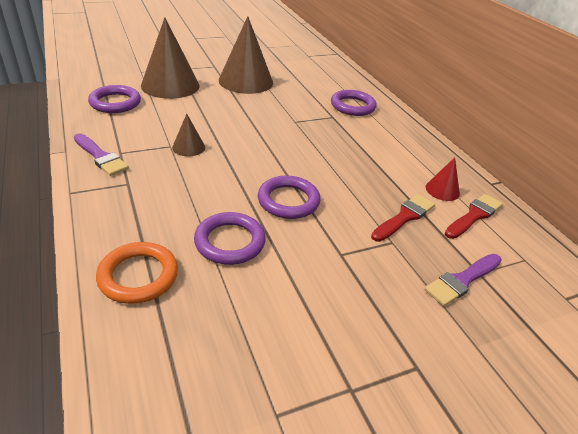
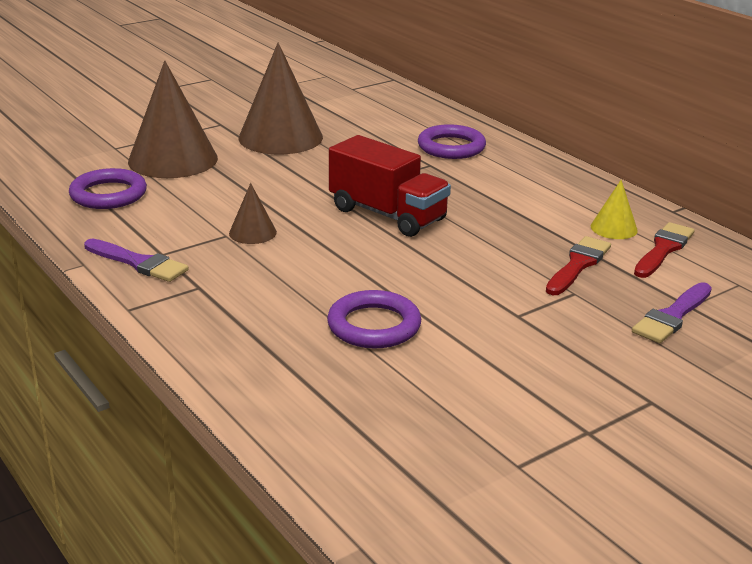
camera: 10 degrees left, 10 degrees down
orange ring [96,242,178,304] -> none
purple ring [258,175,320,219] -> none
red cone [426,157,460,201] -> yellow cone [591,180,638,239]
none -> red truck [329,135,451,237]

